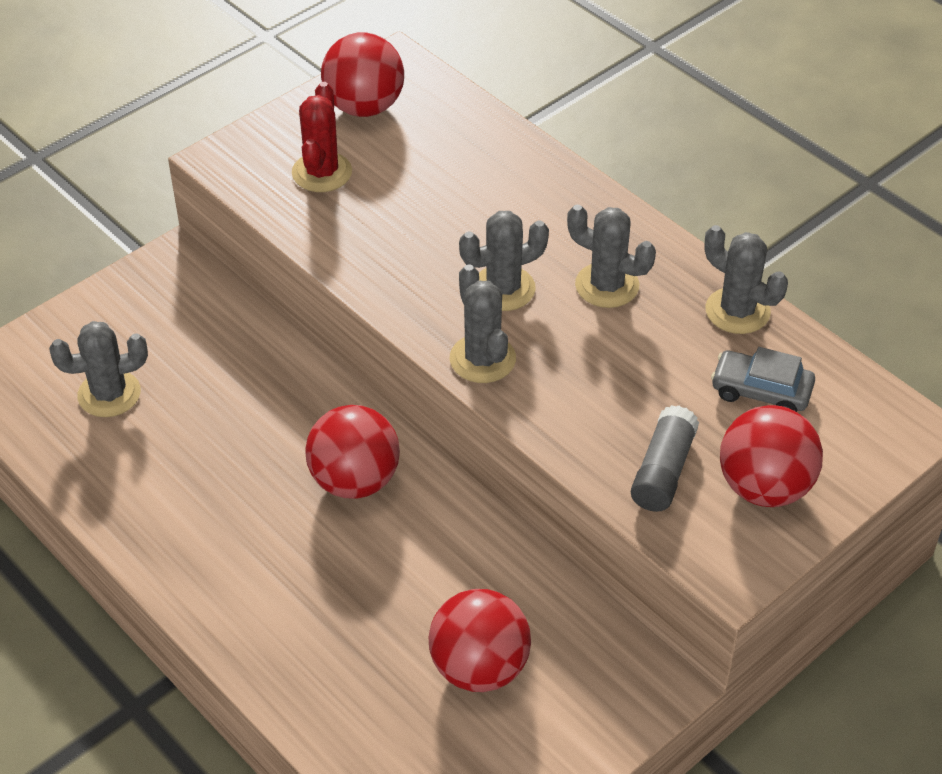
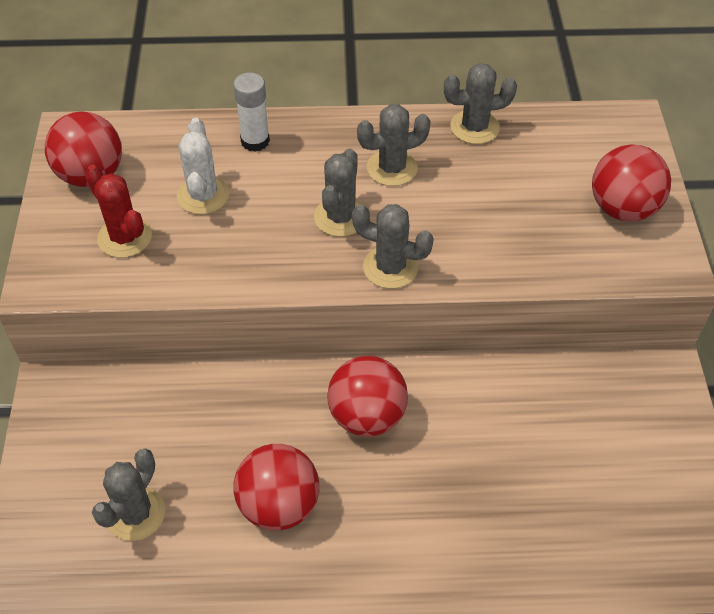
camera: 50 degrees left, 5 degrees up
red ball [429,589,531,692] -> red ball moved to [234,444,319,531]
grey glue stick [631,405,699,512] -> none
grey car [711,347,815,412] -> none
none -> white cactus [177,118,229,214]
none -> white glue stick [233,72,270,152]

